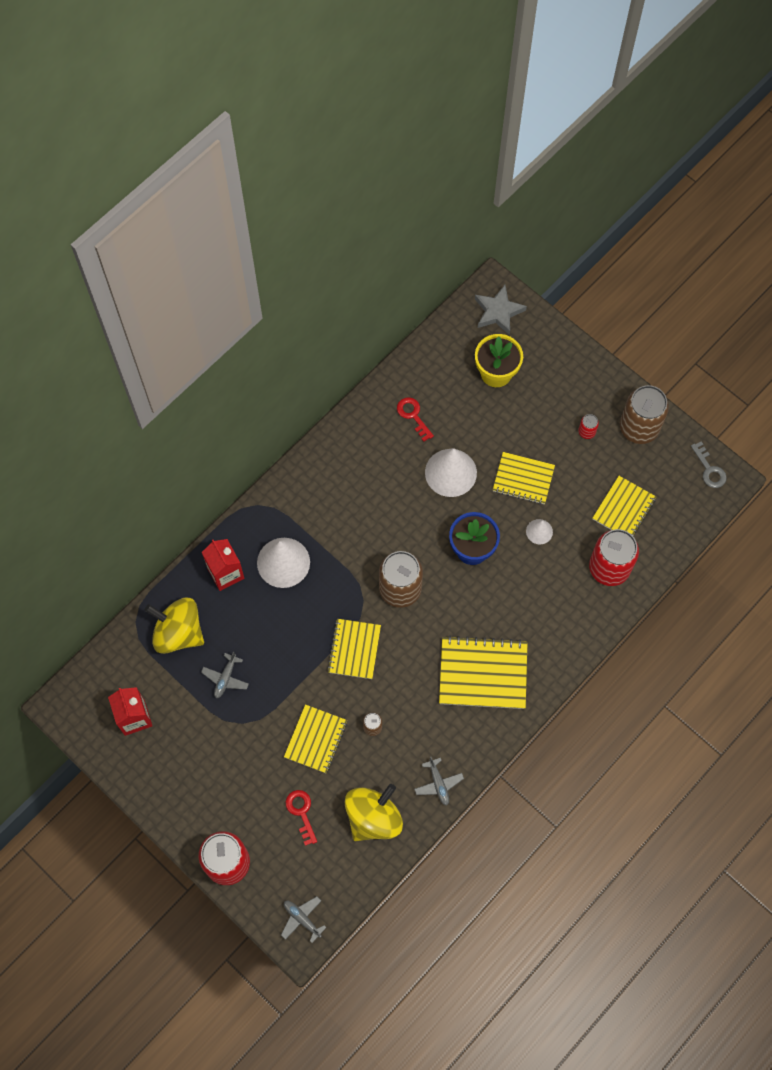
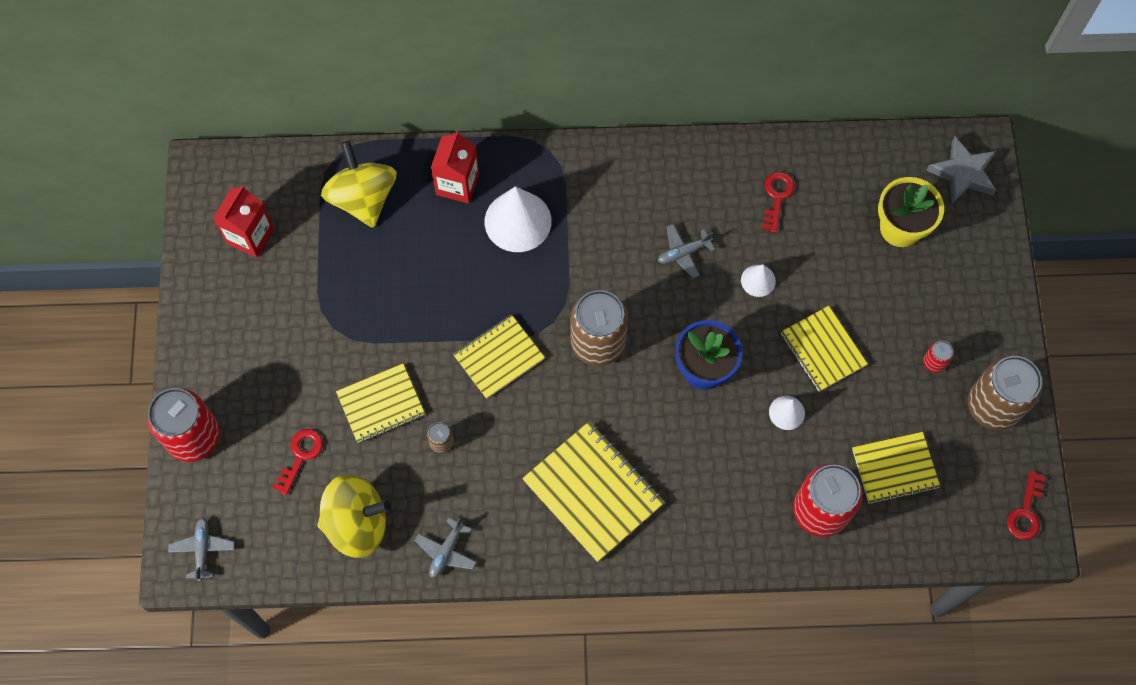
camera: 45 degrees right, 0 degrees up
grey plane [201,651,249,698] -> grey plane moved to [658,224,715,278]
white cone [425,448,477,497] -> white cone [741,265,776,297], size x0.51
grey key [691,441,727,488] -> red key [1007,471,1046,540]

